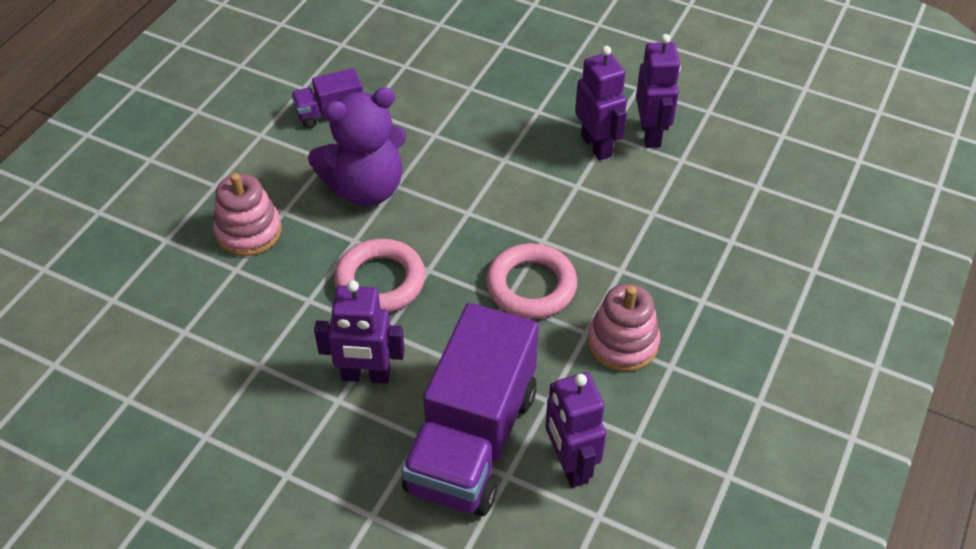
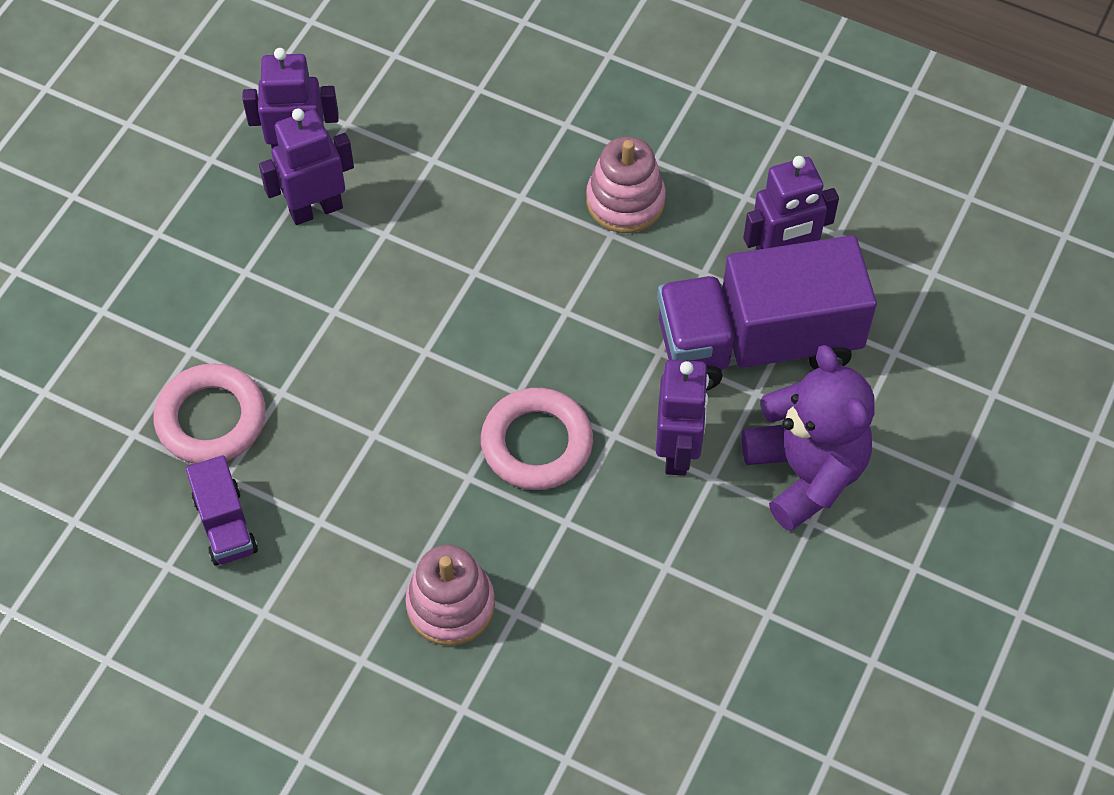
camera: 90 degrees left, 10 degrees up
purple teddy bear [308,87,407,206] -> purple teddy bear moved to [742,345,875,531]
purple truck [401,303,539,516] -> purple truck turned 150 degrees clockwise [657,235,877,391]
pink ring [486,243,577,319] -> pink ring moved to [154,363,266,464]

